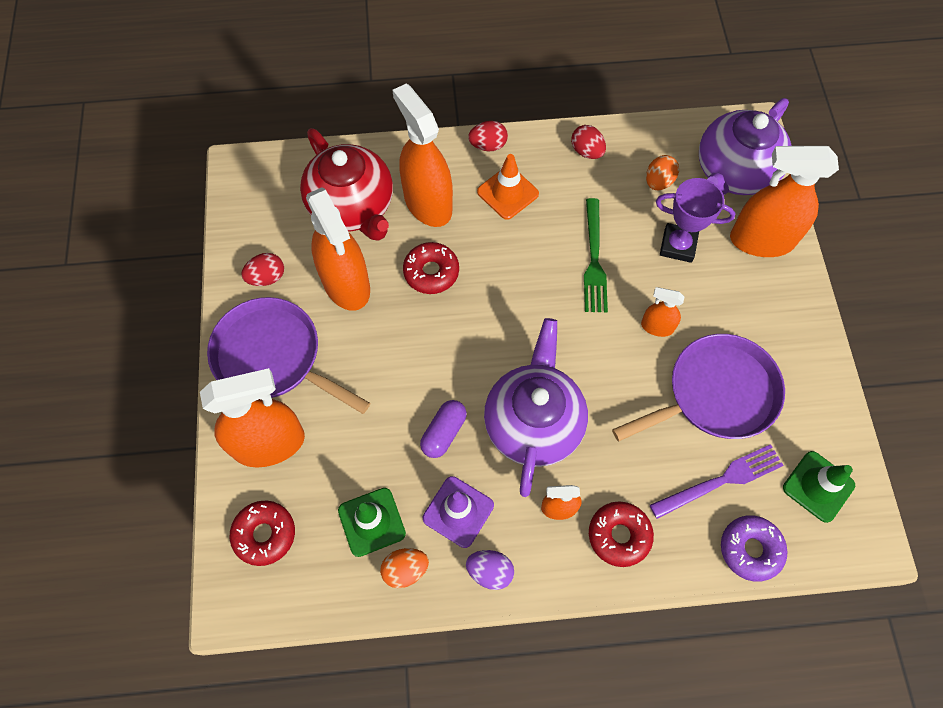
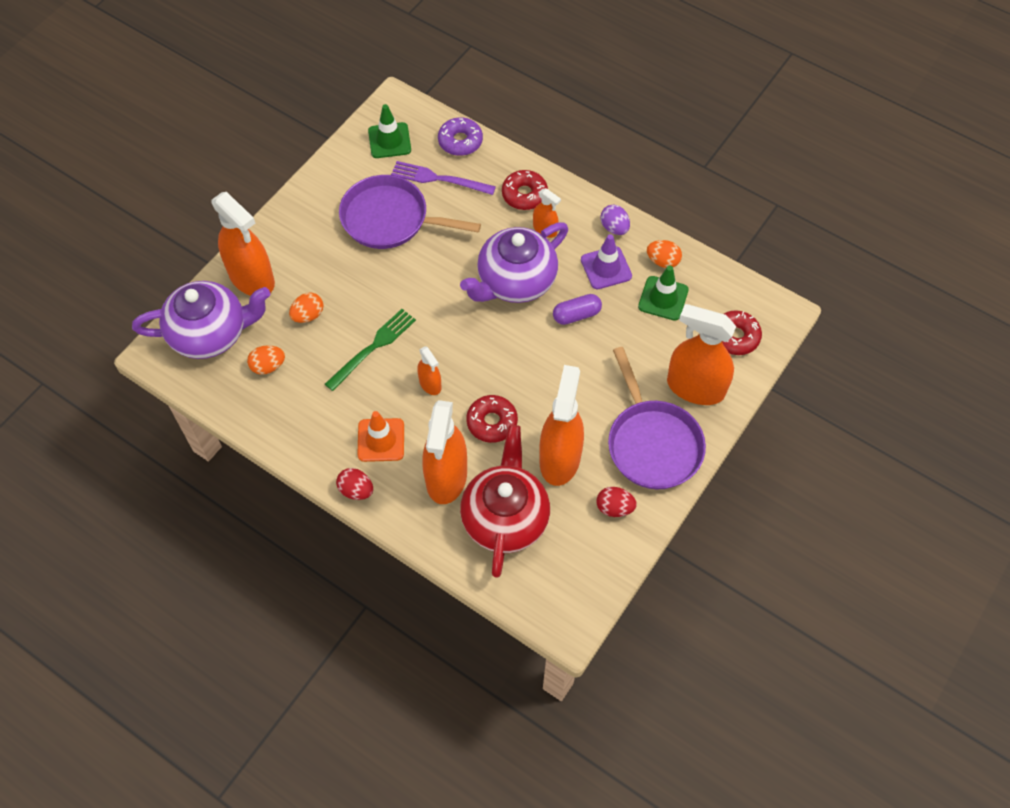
camera: 140 degrees left, 5 degrees down
red egg [571,125,606,159] -> none
orange spray bottle [641,287,684,337] -> orange spray bottle moved to [417,346,441,395]
purple trophy [656,178,736,263] -> orange egg [289,293,324,323]

